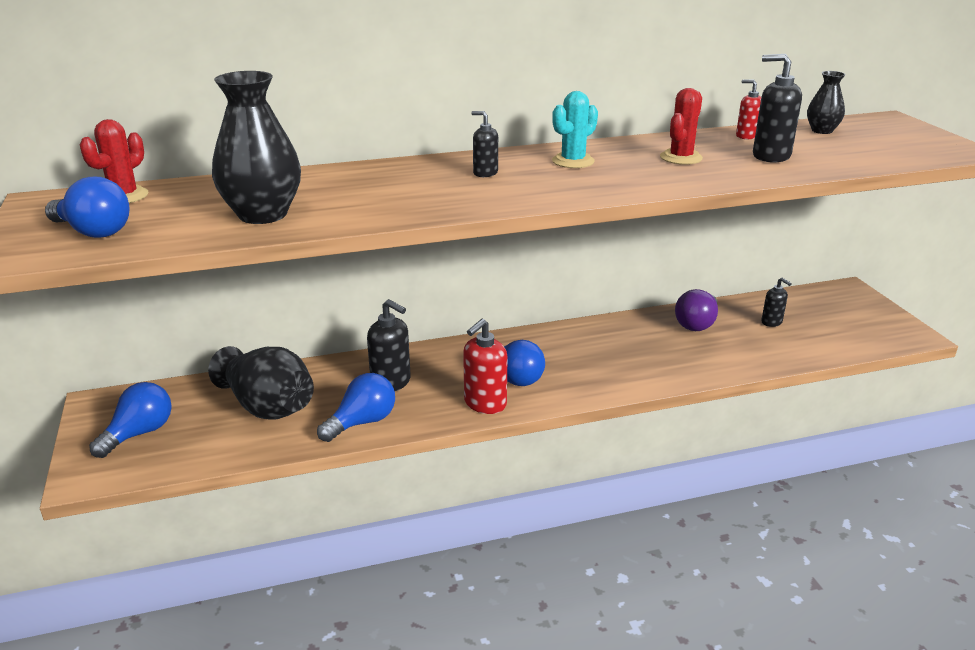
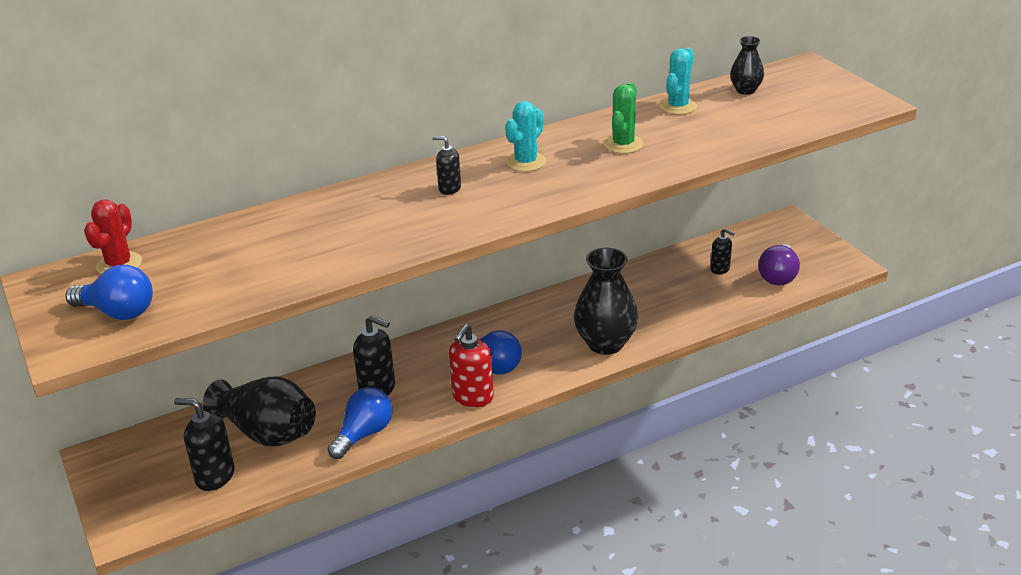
camera: 10 degrees left, 5 degrees up
blue light bulb [89,382,172,458] -> none
black vase [212,71,301,224] -> black vase moved to [574,248,638,355]
red cactus [660,88,703,165] -> green cactus [604,82,643,154]
purple light bulb [675,289,718,331] -> purple light bulb moved to [758,244,800,285]
red soap dispenser [736,80,761,139] -> turquoise cactus [660,47,697,115]
black soap dispenser [753,54,802,163] -> black soap dispenser moved to [174,398,235,491]

